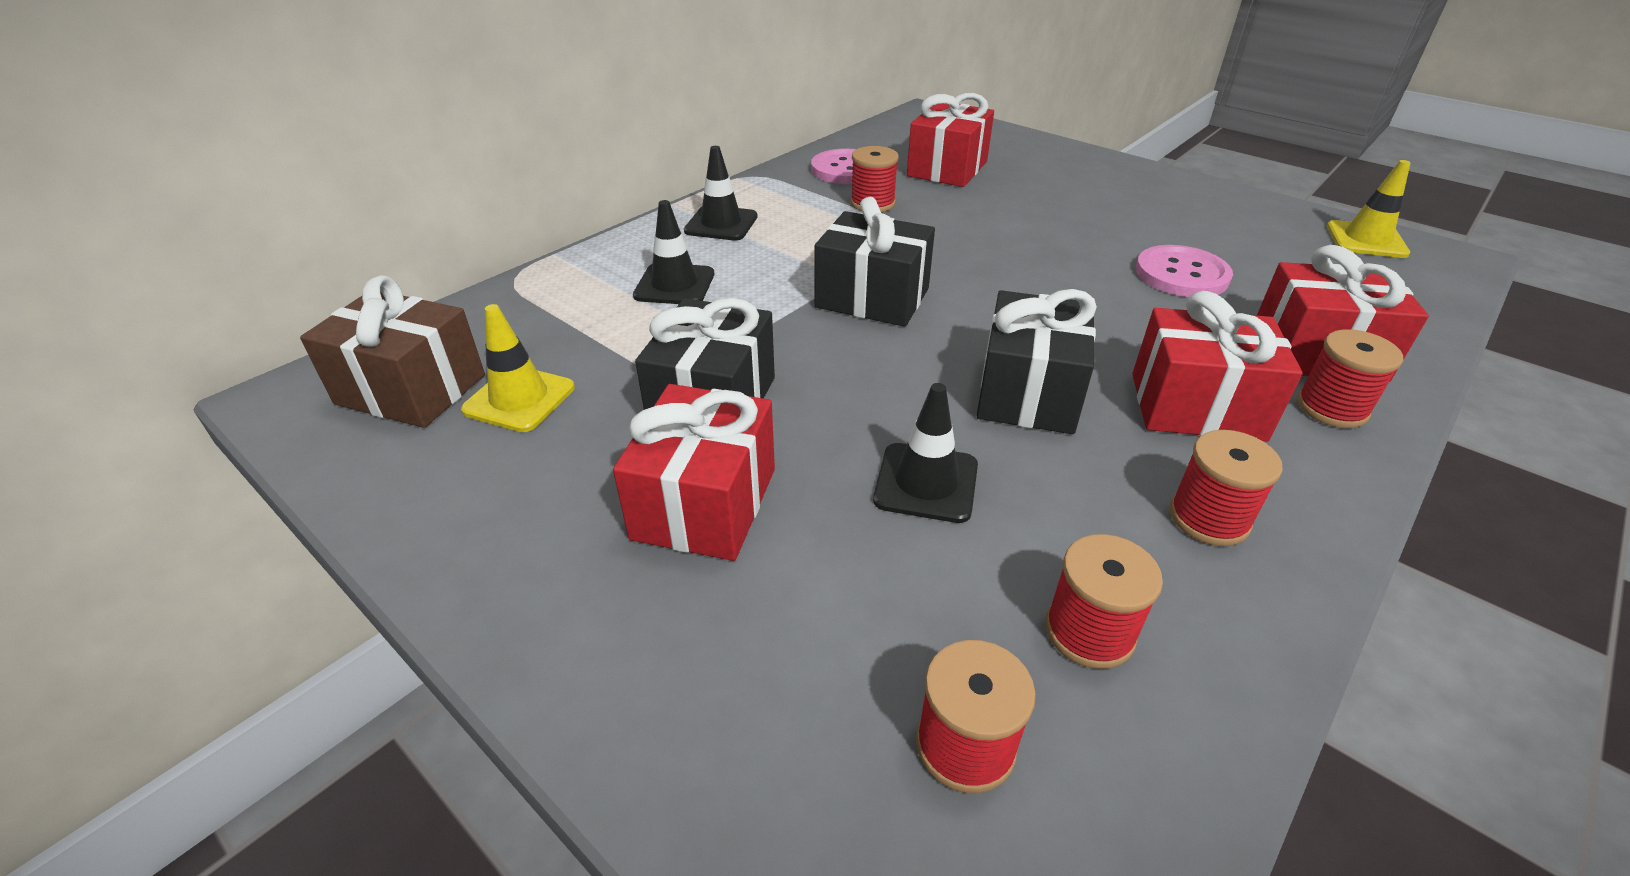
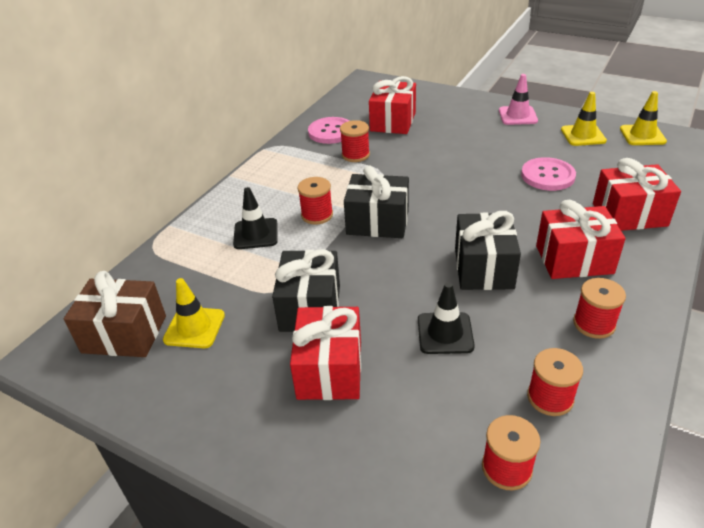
camera: 10 degrees left, 0 degrees up
black traffic cone [684,146,758,240] -> none
red spool [1297,329,1403,428] -> red spool moved to [298,177,333,224]
none -> pink traffic cone [499,74,538,125]
none -> yellow traffic cone [561,92,607,146]

